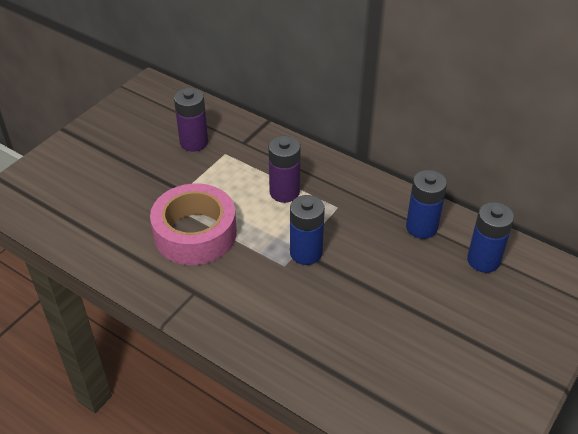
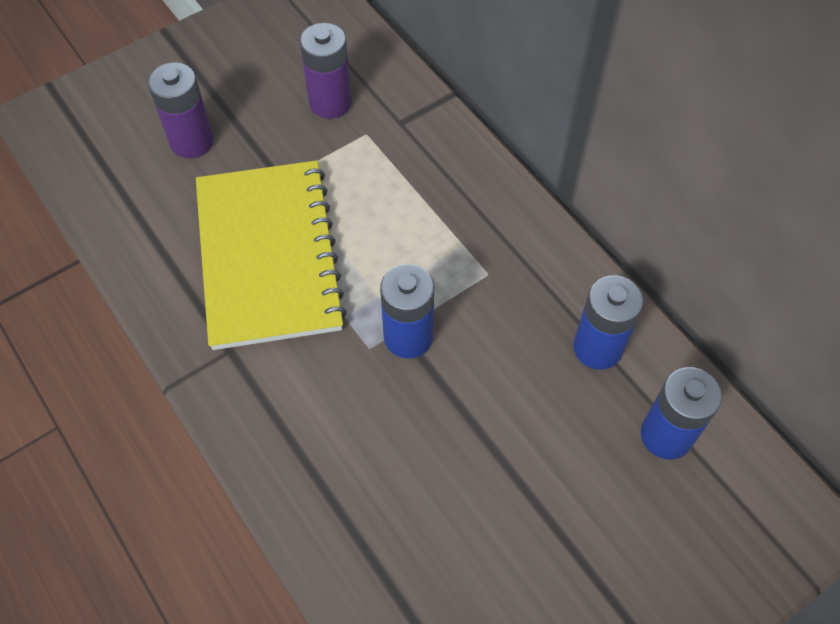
camera: 20 degrees right, 15 degrees up
pink tape [150,183,237,265] -> yellow notebook [196,160,347,350]
purple battery [268,136,301,203] -> purple battery moved to [148,63,214,158]

